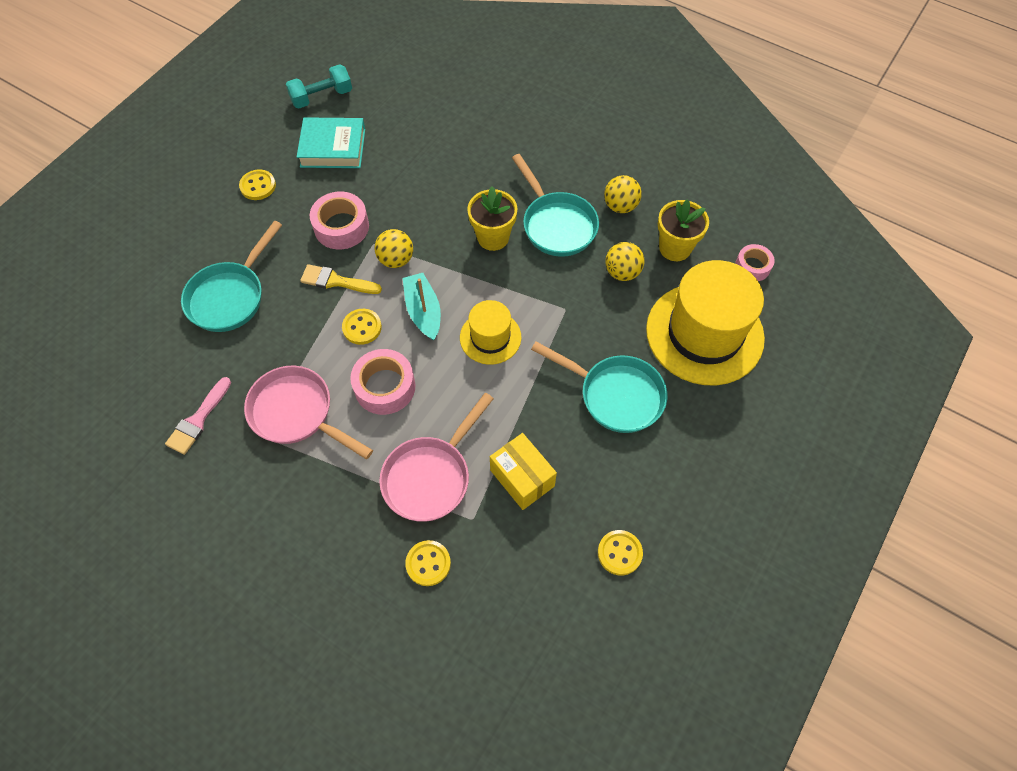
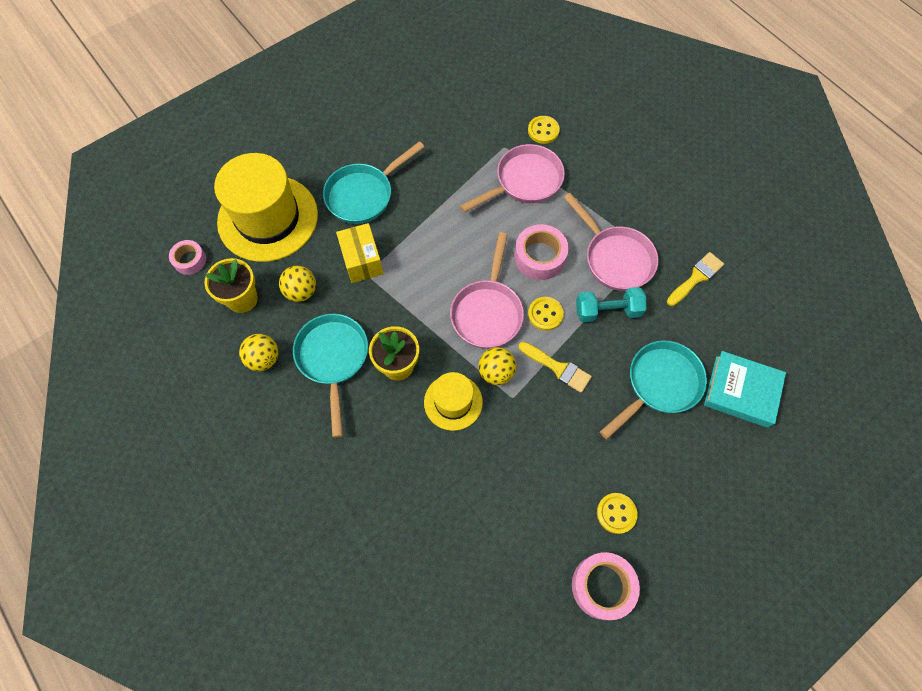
camera: 160 degrees left, 5 degrees up
pink brush [165,377,231,455] -> yellow brush [667,252,724,306]
turquoise dumbbell [286,64,352,109] -> turquoise dumbbell moved to [576,287,647,322]
turquoise book [297,117,365,168] -> turquoise book moved to [704,351,786,428]
pink tape [309,192,369,249] -> pink tape moved to [572,552,640,620]
turquoise boat [403,273,441,341] -> pink pan [450,232,524,349]
yellow hat [460,300,521,365] -> yellow hat moved to [424,372,483,431]
yellow box [490,433,557,510] -> yellow box moved to [336,223,384,283]
turquoise pan [531,342,667,433] -> turquoise pan turned 90 degrees counterclockwise [323,141,424,224]
yellow button [598,530,643,575] -> none

